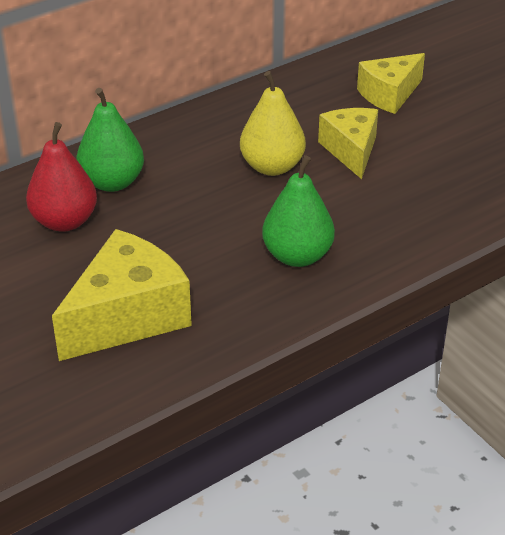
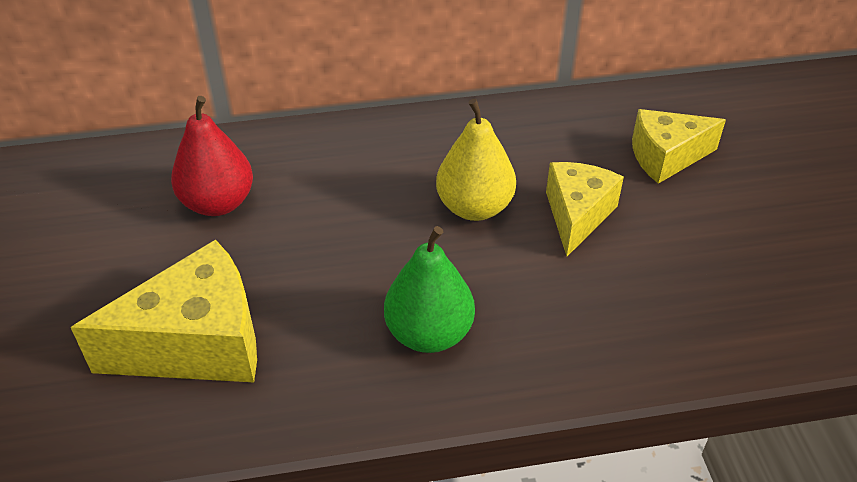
camera: 25 degrees right, 5 degrees up
green pear [76,88,144,192] -> none

